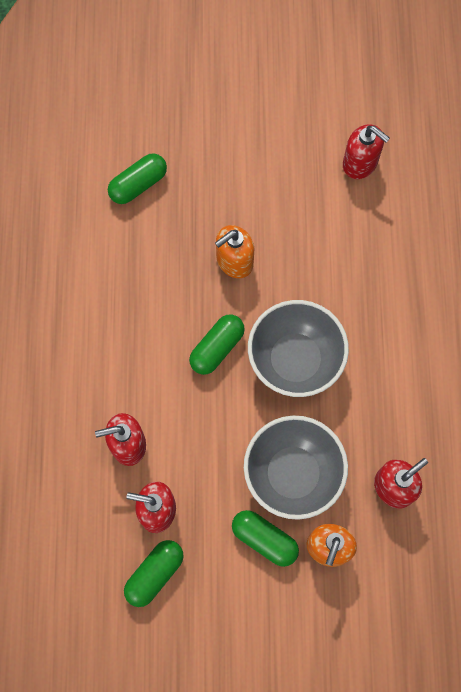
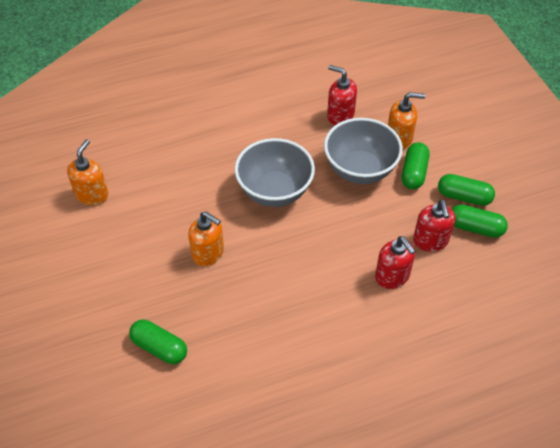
camera: 110 degrees left, 20 degrees down
green capsule [189,315,245,375] -> green capsule moved to [438,174,495,206]
red soap dispenser [343,124,390,179] -> orange soap dispenser [67,139,108,205]

